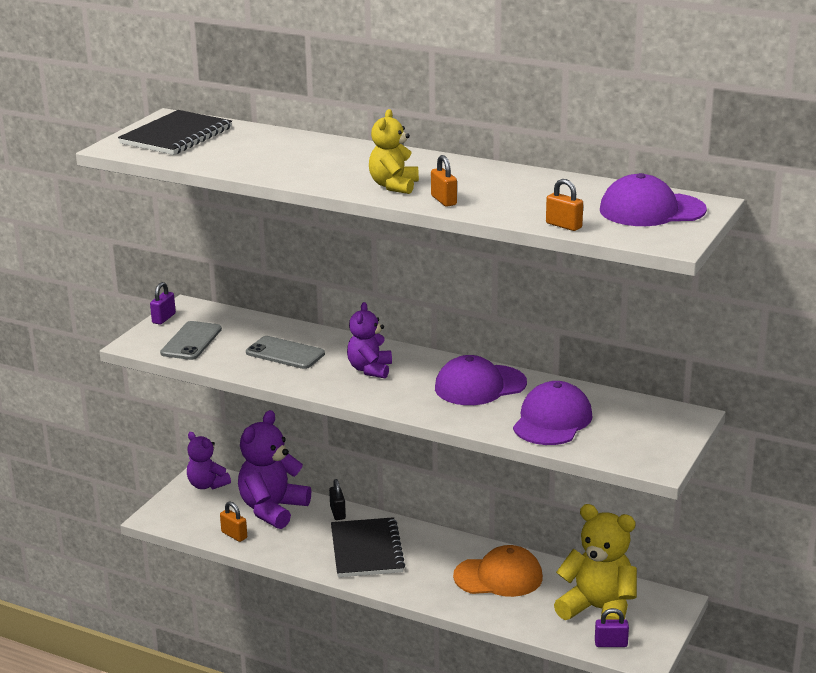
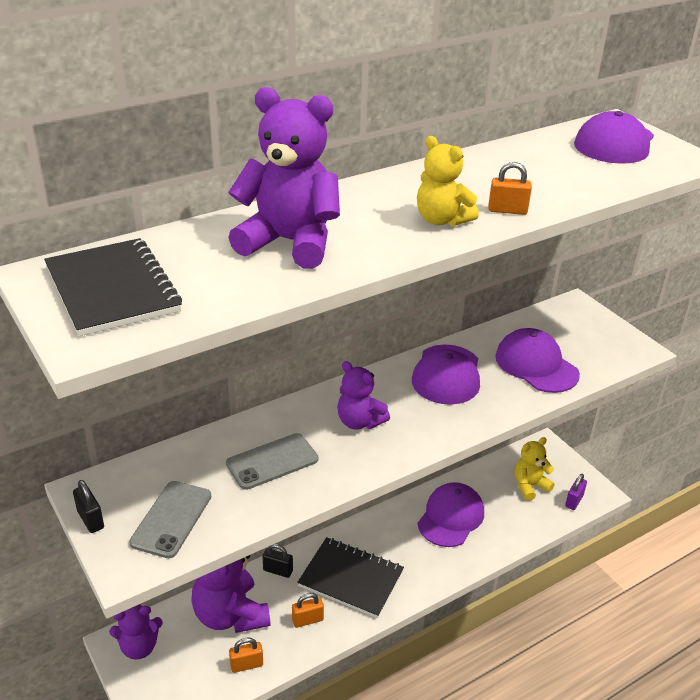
camera: 60 degrees left, 10 degrees up
purple padlock [150,282,176,325] -> black padlock [73,480,104,533]
grey phone [160,321,222,360] -> grey phone turned 60 degrees clockwise [129,481,211,558]
orange cap [453,545,543,597] -> purple cap [418,482,484,547]
orange padlock [546,179,583,231] -> orange padlock moved to [292,593,324,628]
yellow teddy bear [554,504,637,620] -> yellow teddy bear [515,437,555,501], size x0.61
none -> purple teddy bear [228,87,340,269]

